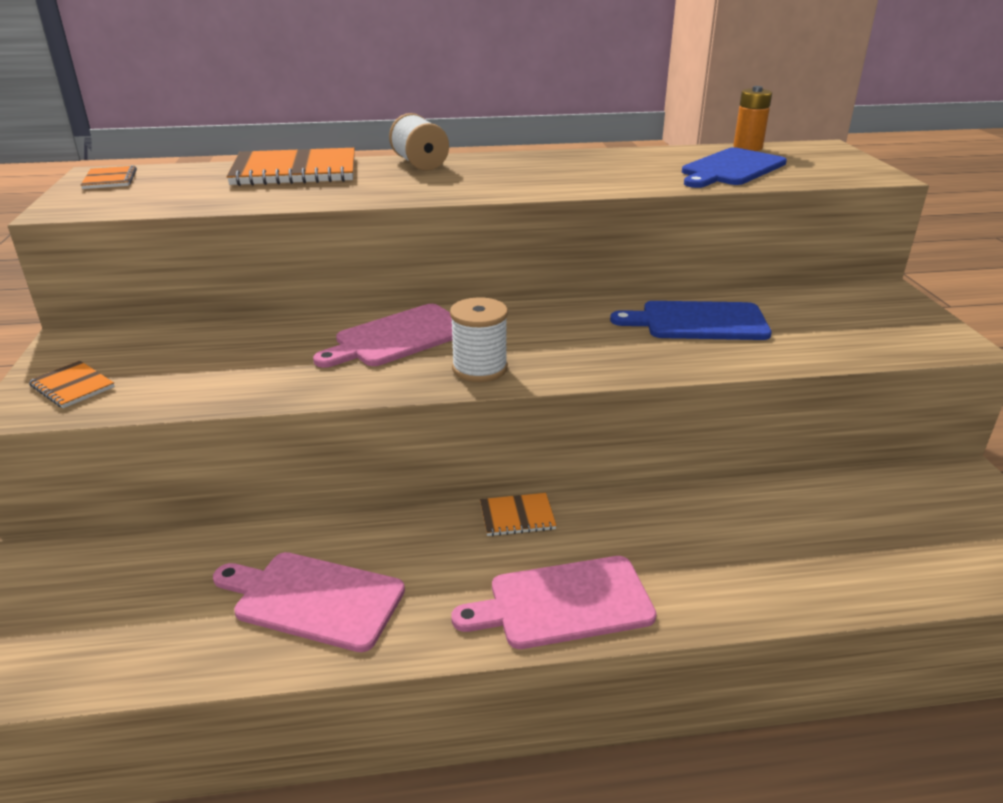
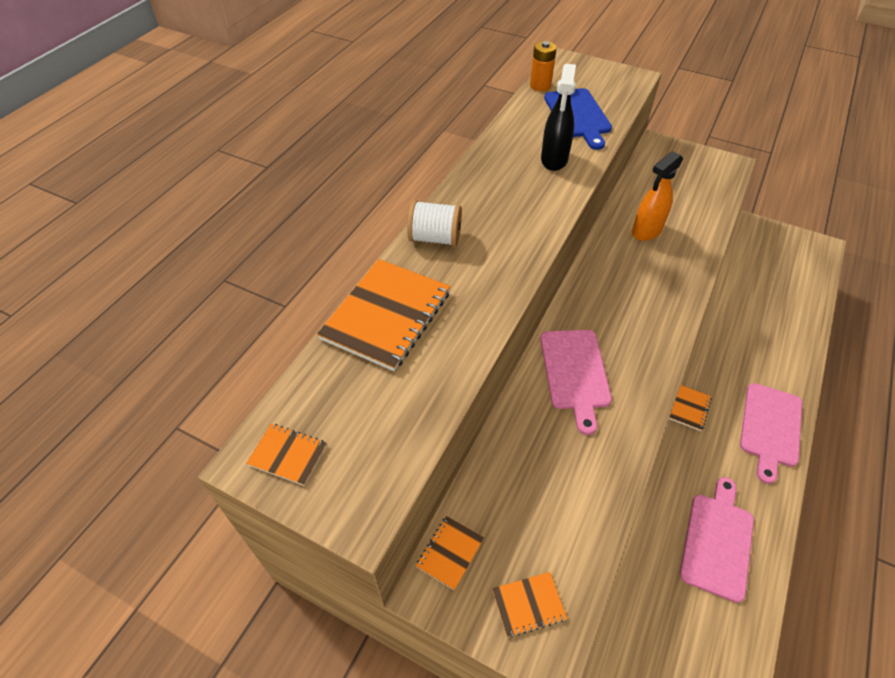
camera: 55 degrees left, 20 degrees up
pink cutting board [213,552,405,652] -> pink cutting board turned 150 degrees clockwise [680,477,754,603]
white spool [450,297,508,382] -> none
blue cutting board [610,301,772,340] -> orange spray bottle [632,151,683,241]
none -> orange notebook [416,516,484,590]
none -> black spray bottle [541,64,576,171]

